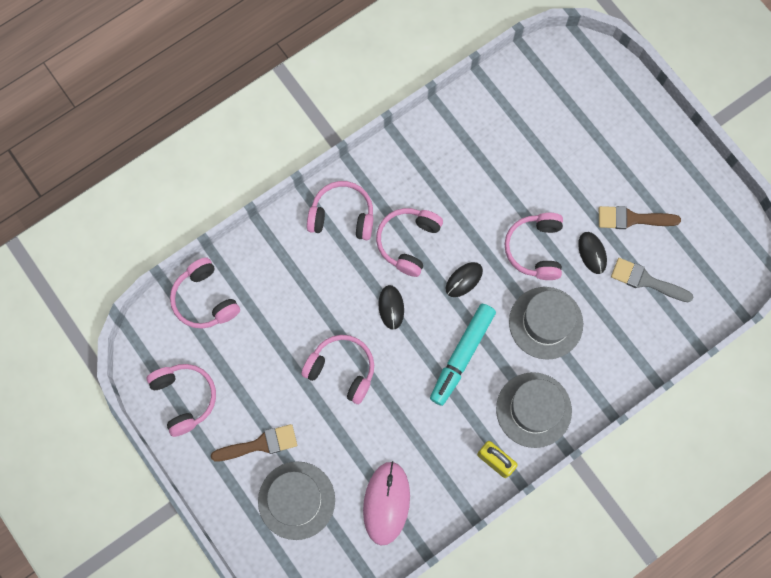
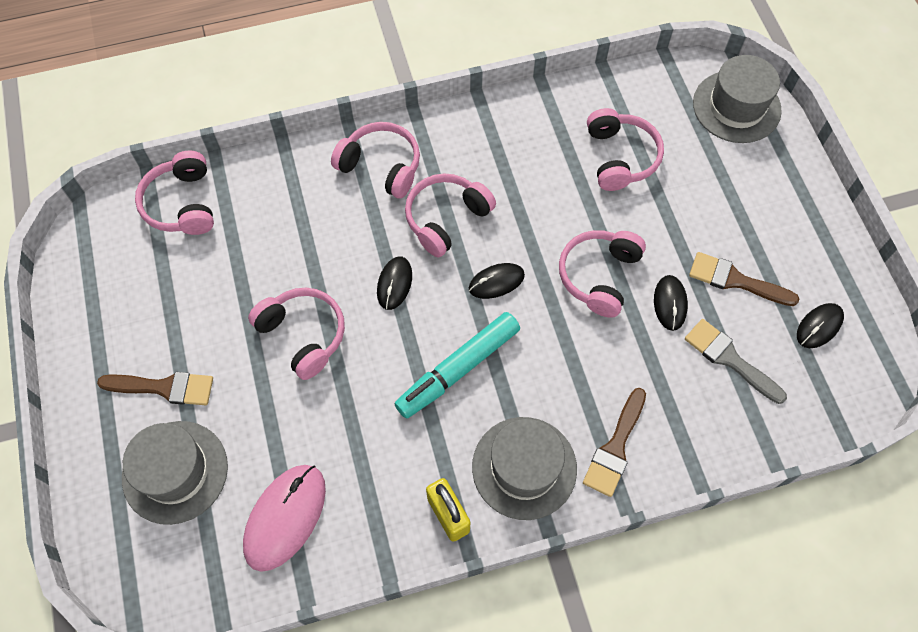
camera: 20 degrees right, 10 degrees down
pink headphones [146,364,216,437] -> pink headphones moved to [587,108,664,191]
grey hat [509,287,583,360] -> grey hat moved to [693,55,782,143]
none -> brown brush [583,388,646,497]
none -> black mouse [797,303,844,348]

